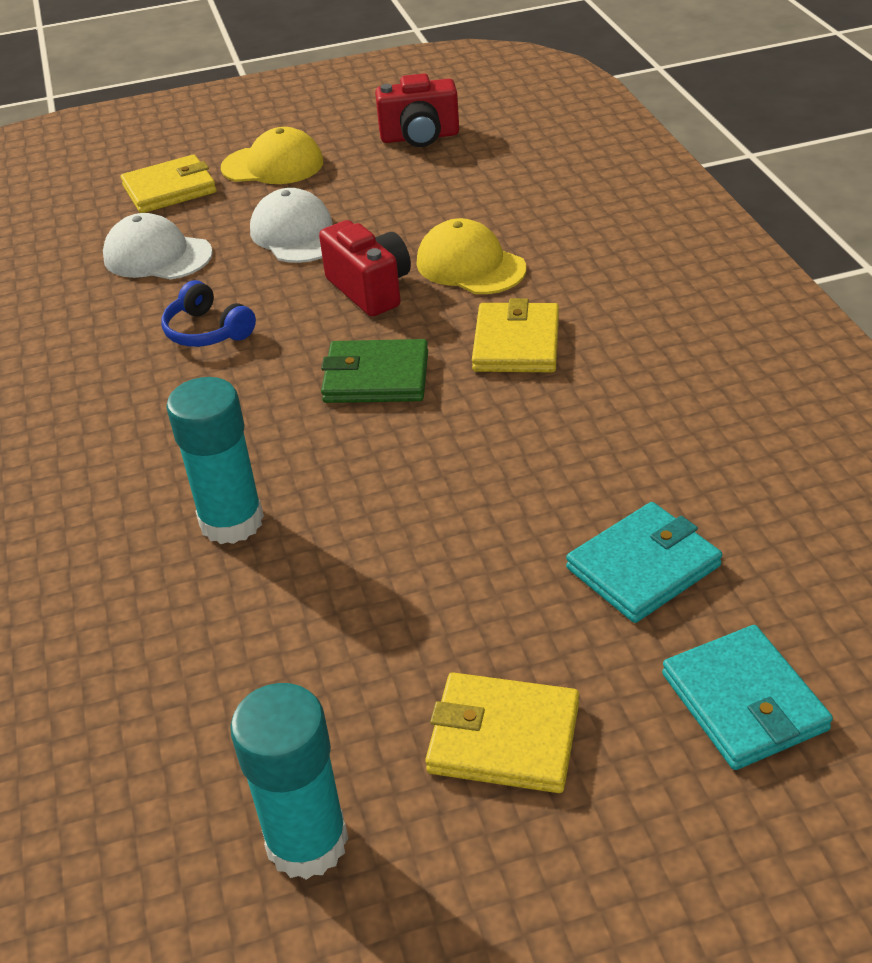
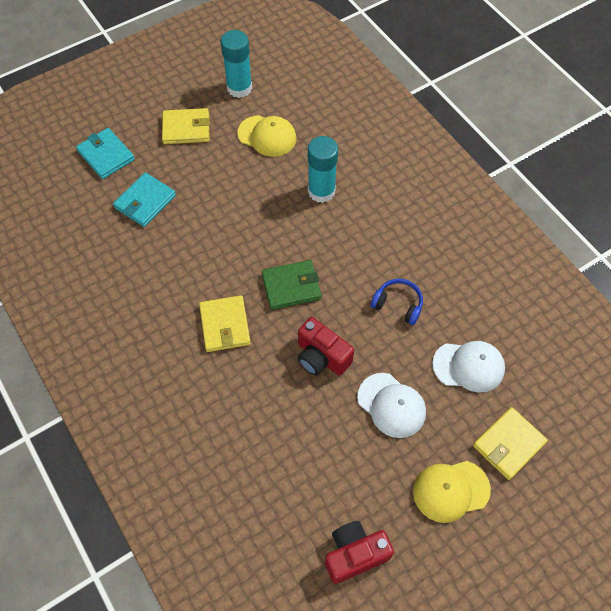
camera: 160 degrees right, 20 degrees up
yellow cap [416,218,526,294] -> yellow cap moved to [237,115,297,157]

